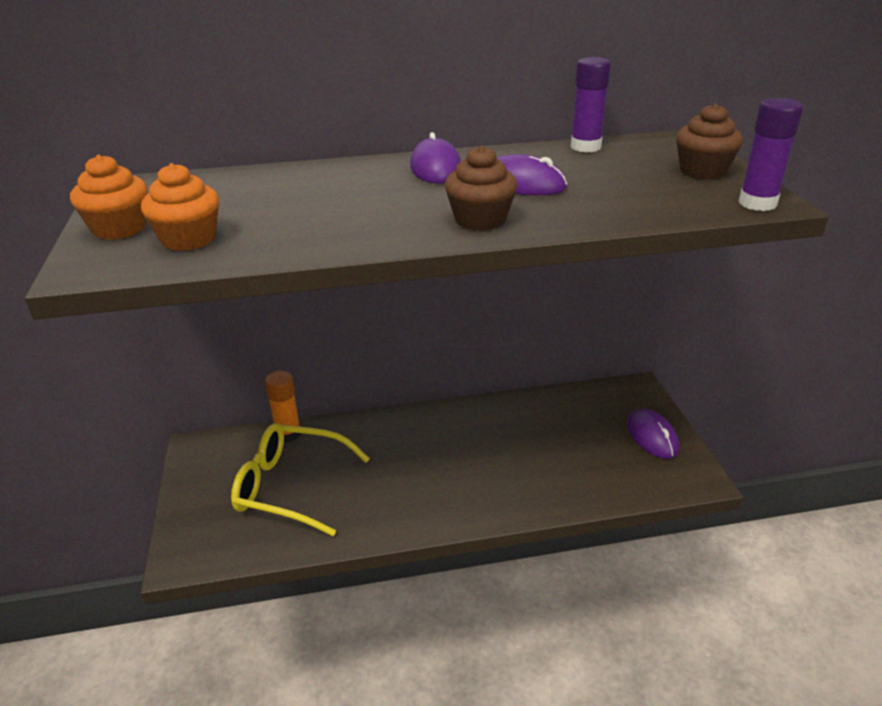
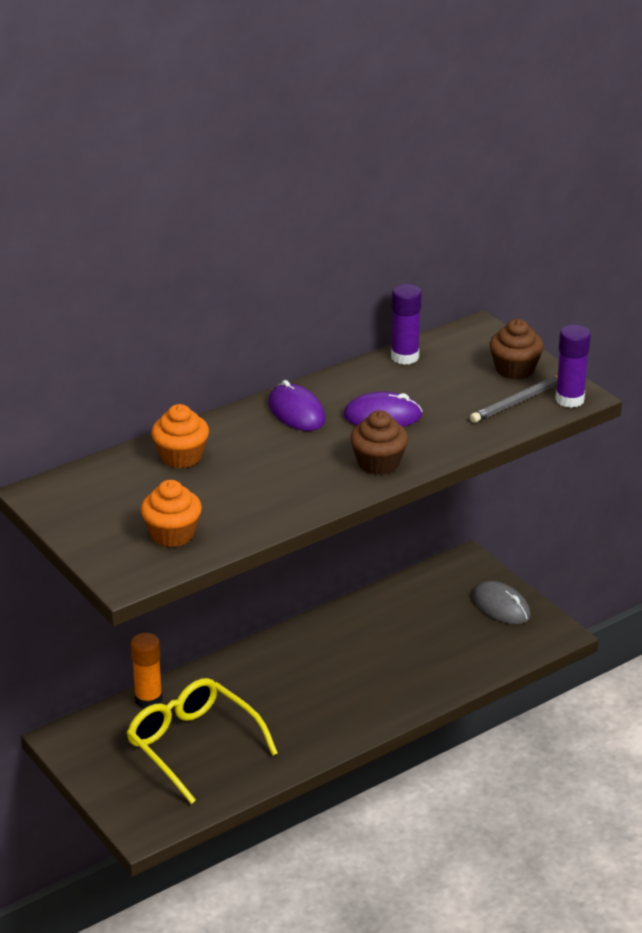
camera: 25 degrees left, 0 degrees up
orange cupcake [70,154,148,240] -> orange cupcake moved to [151,404,209,468]
yellow glasses [231,423,370,536] -> yellow glasses turned 60 degrees clockwise [126,678,278,804]
purple mouse [627,409,680,459] -> grey mouse [472,581,531,624]
none -> grey pencil [470,375,558,423]

